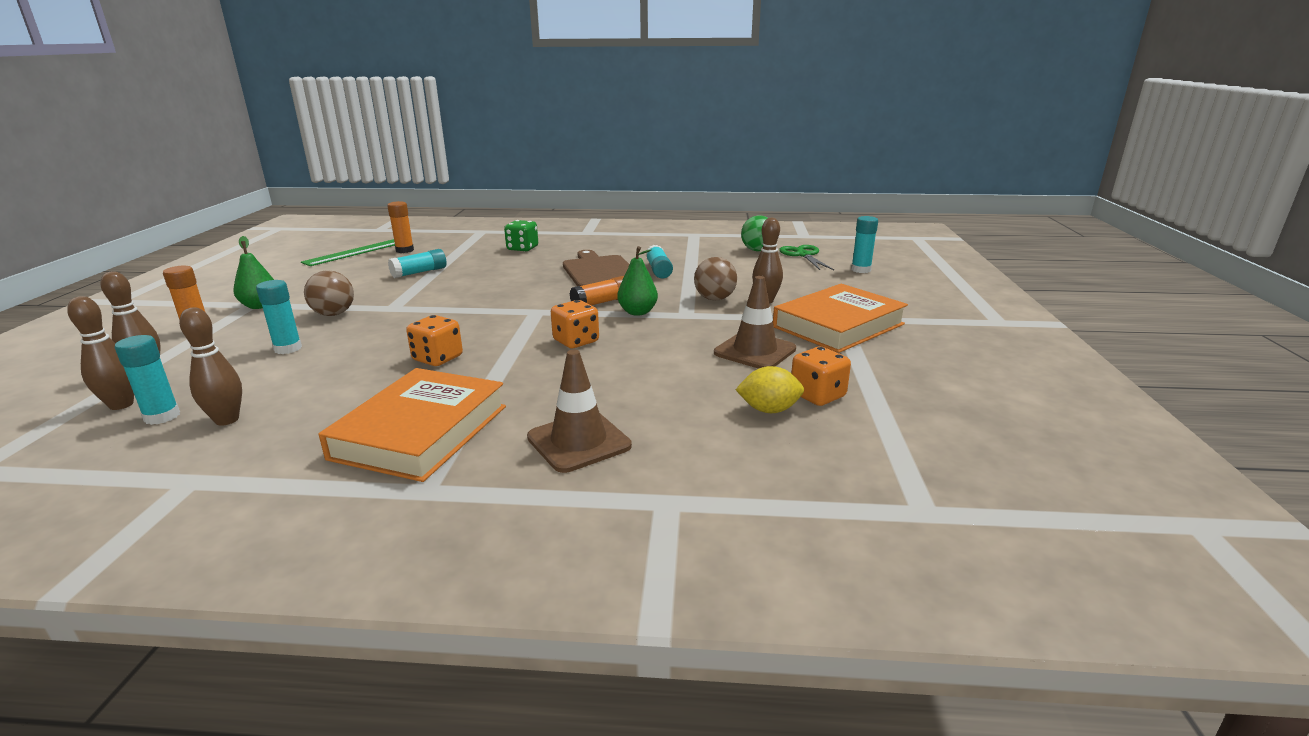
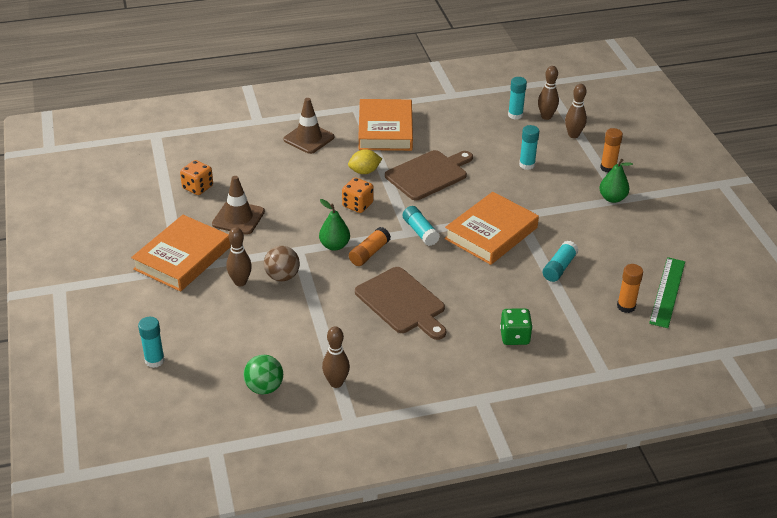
camera: 160 degrees right, 15 degrees up
brown bowling pin [179,307,242,426] -> brown bowling pin moved to [322,326,350,388]
brown ball [304,270,354,316] -> none
orange dice [406,315,463,366] -> brown cutting board [385,150,473,200]
turquoise glue stick [646,245,673,278] -> turquoise glue stick moved to [403,206,440,246]
yellow lemon [735,366,804,413] -> yellow lemon moved to [348,149,382,174]
green scissors [779,245,834,270] -> none
none -> orange book [444,192,539,265]

